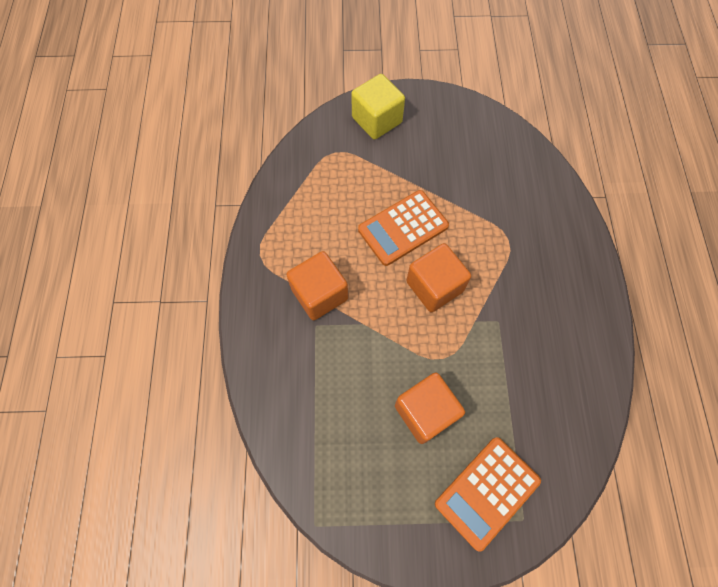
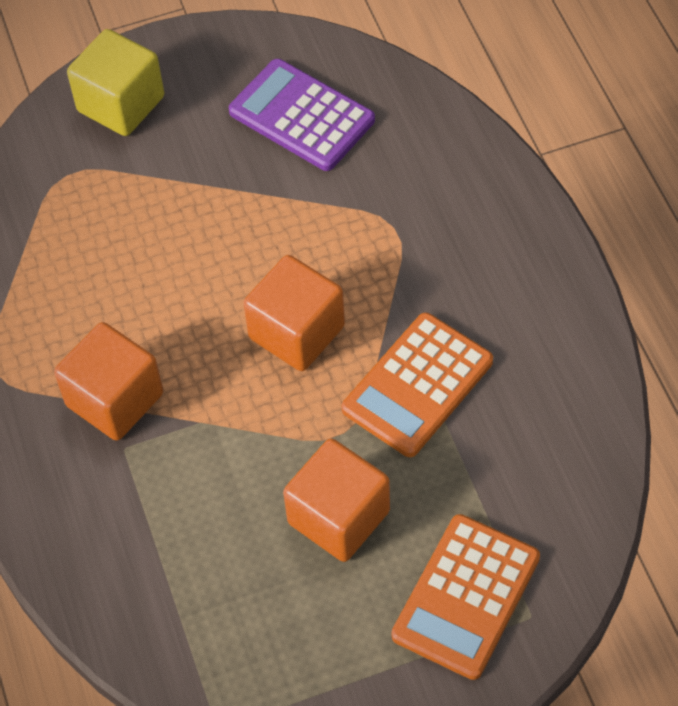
camera: 15 degrees left, 10 degrees down
orange calculator [358,190,449,266] -> orange calculator moved to [342,313,493,457]
none -> purple calculator [229,59,375,171]

